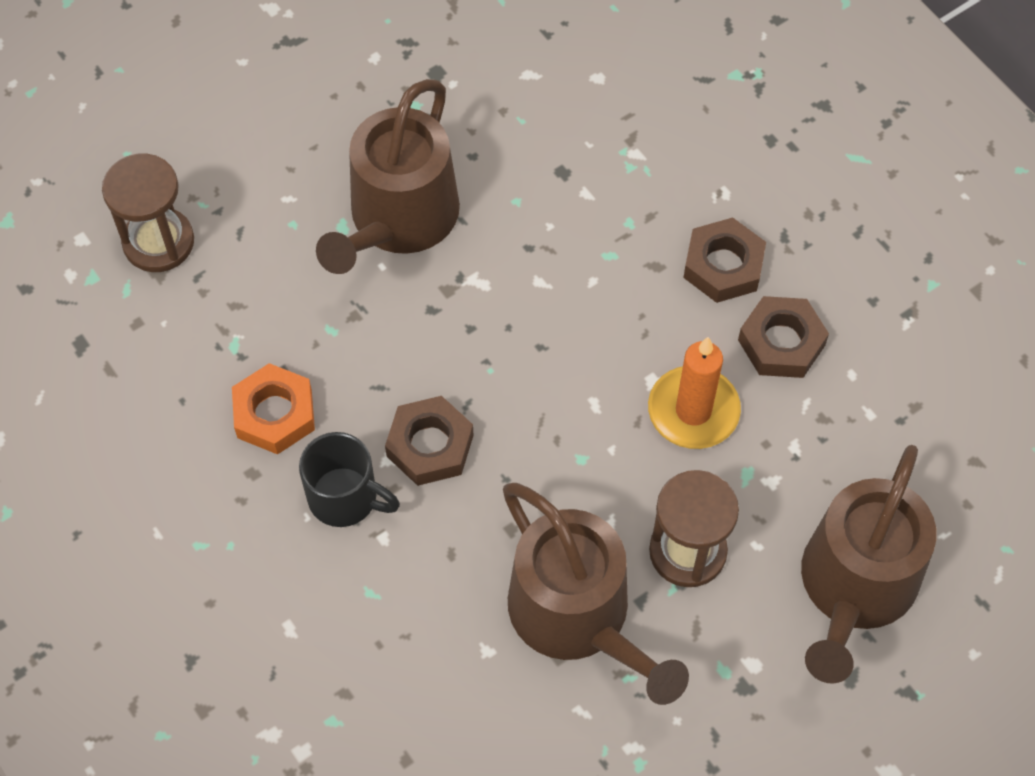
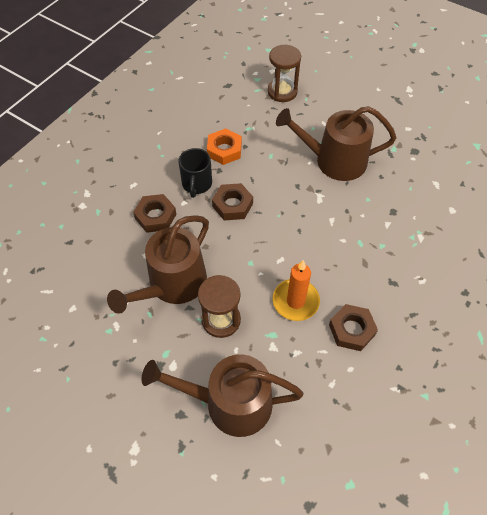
camera: 70 degrees right, 5 degrees down
brown nut [684,218,766,303] -> brown nut moved to [133,194,176,233]

